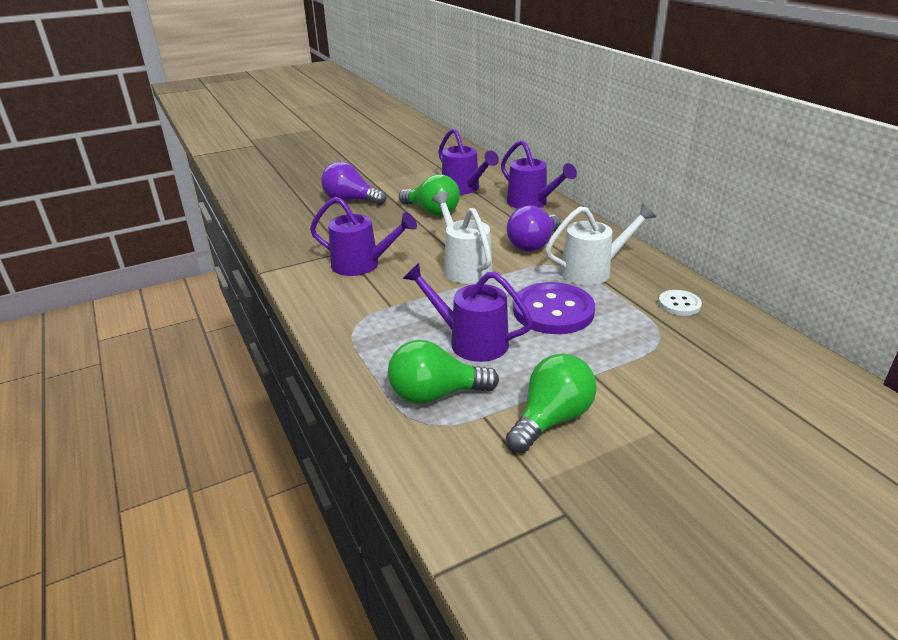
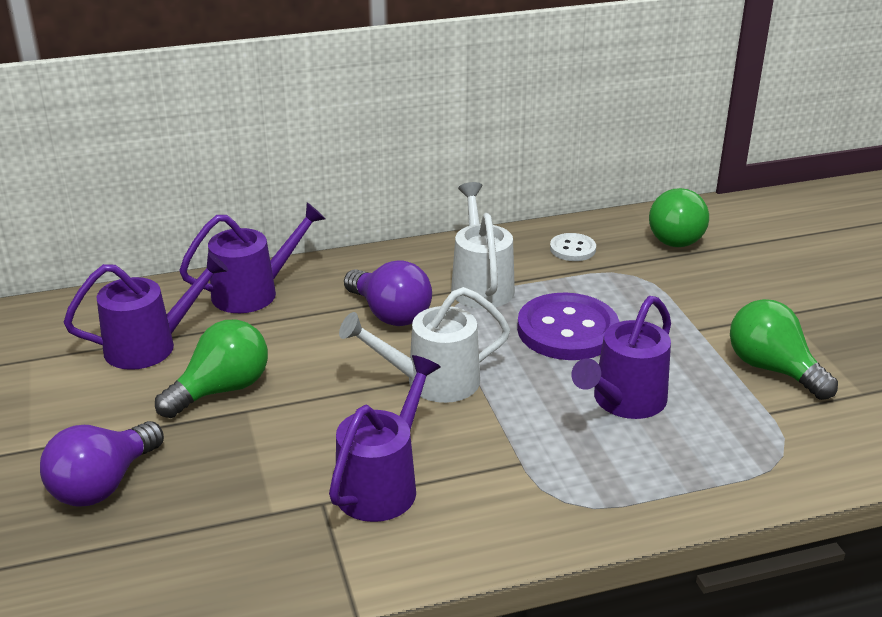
camera: 80 degrees left, 0 degrees up
green light bulb [388,340,499,404] -> green light bulb moved to [649,188,709,247]

